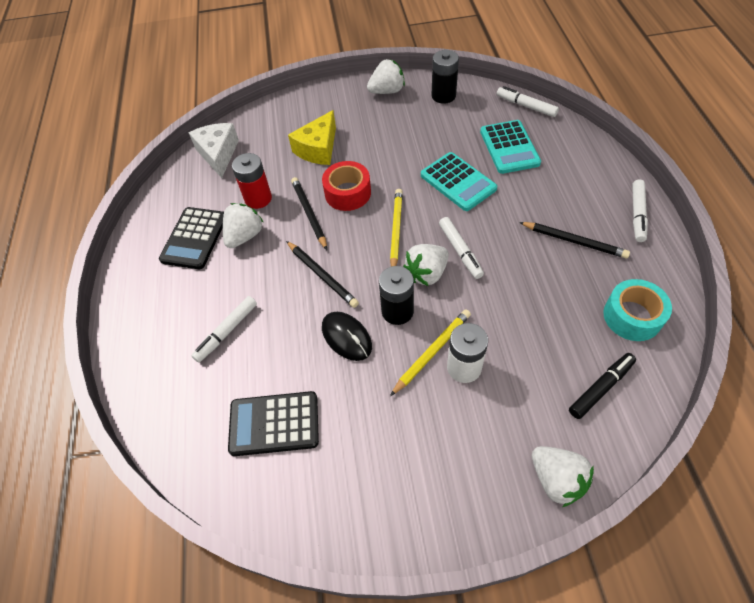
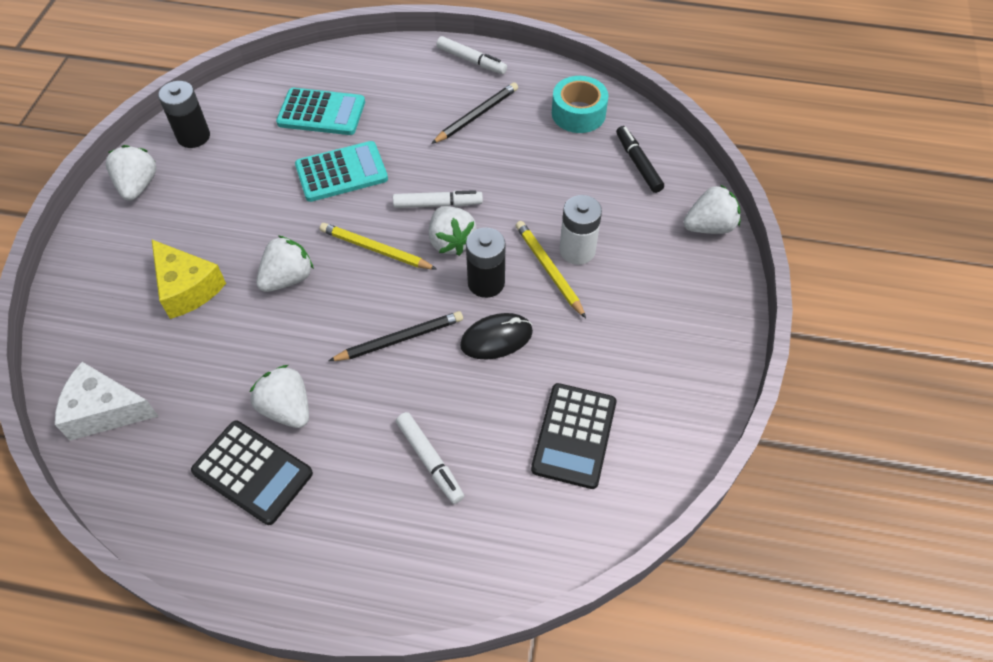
camera: 75 degrees left, 0 degrees up
red battery [232,153,272,209] -> none
black pencil [291,177,327,250] -> none
red tape [322,161,371,211] -> white strawberry [256,236,314,292]
white marker [497,86,559,117] -> none

